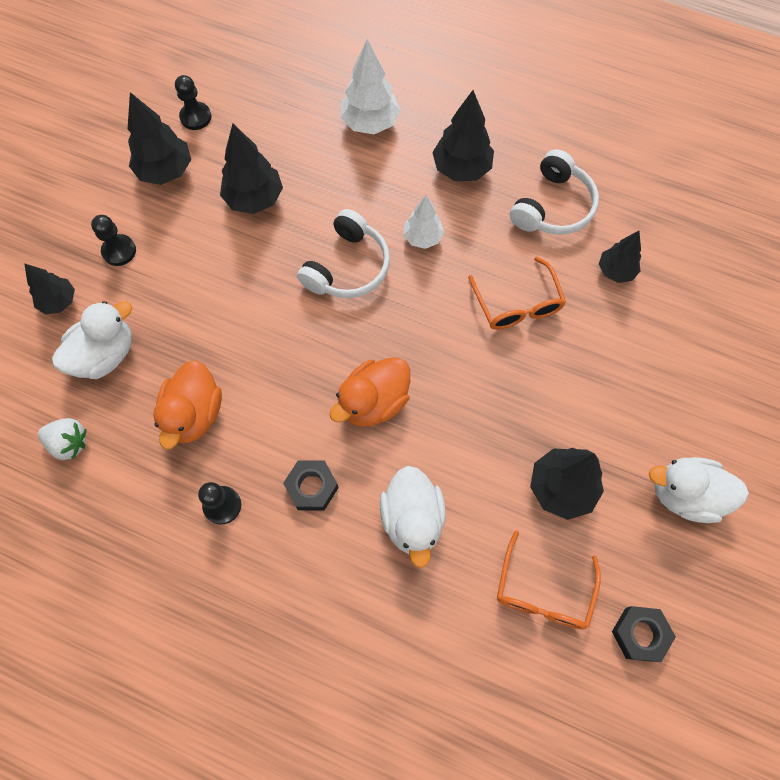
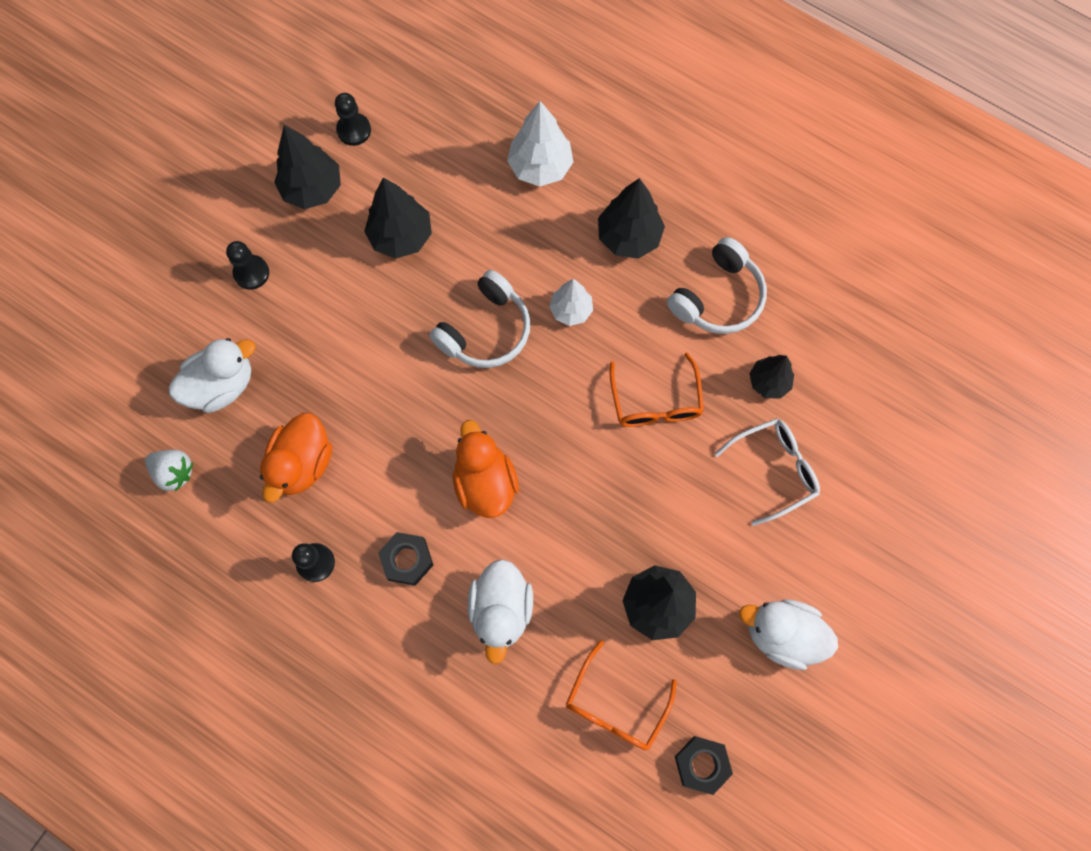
camera: 10 degrees right, 5 degrees up
black tree [24,263,75,314] -> none
orange duck [330,357,410,427] -> orange duck turned 105 degrees clockwise [453,420,519,518]
none -> white glasses [715,418,820,526]

